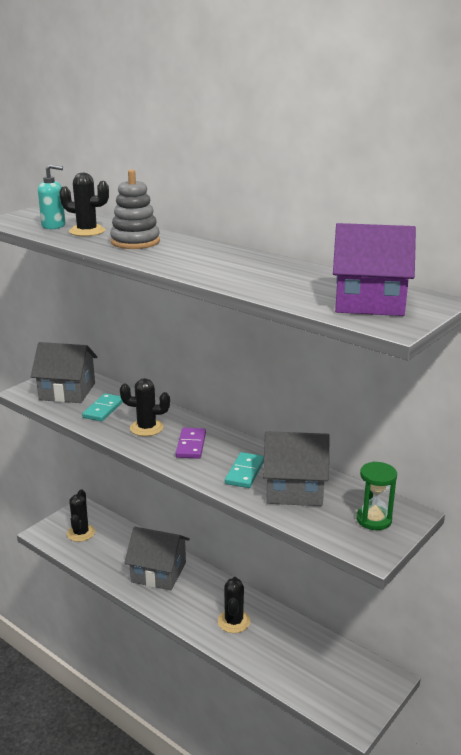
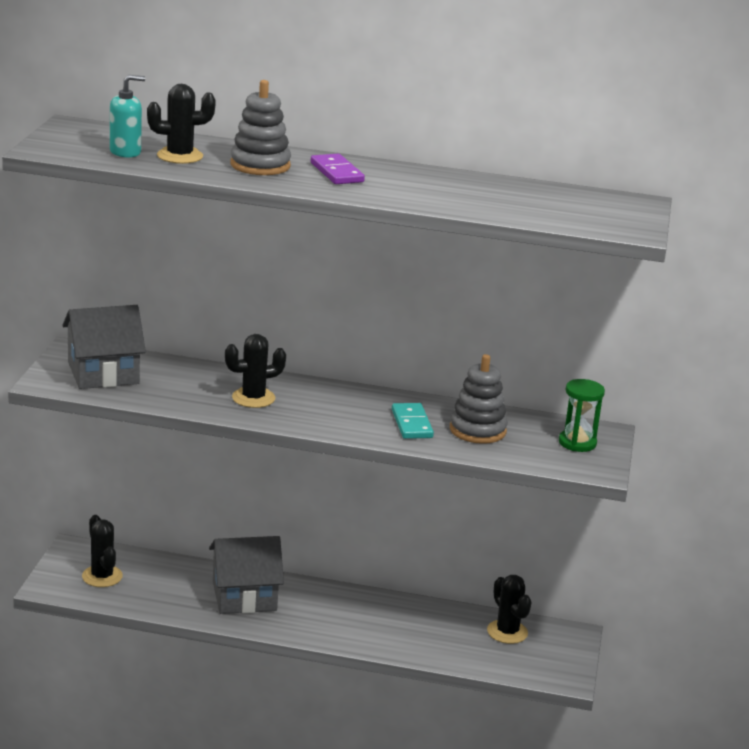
camera: 30 degrees left, 0 degrees up
turquoise domino [82,393,123,421] -> none
purple domino [176,428,206,459] -> purple domino moved to [311,154,365,184]
black cactus [218,577,250,633] -> black cactus moved to [487,575,532,644]
grey house [263,431,330,506] -> grey stacking toy [450,354,508,444]
purple house [333,223,416,316] -> none

